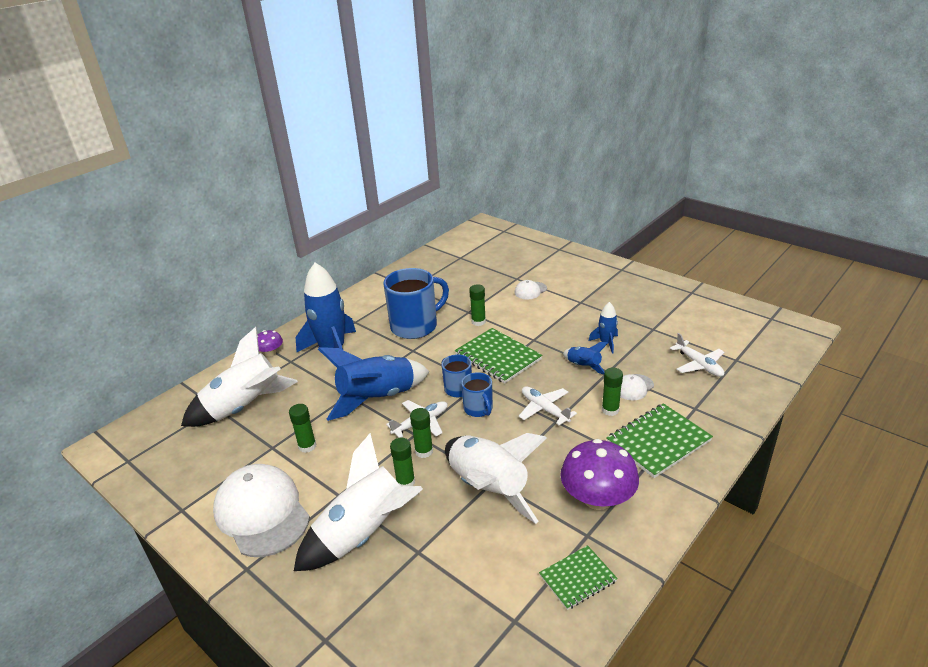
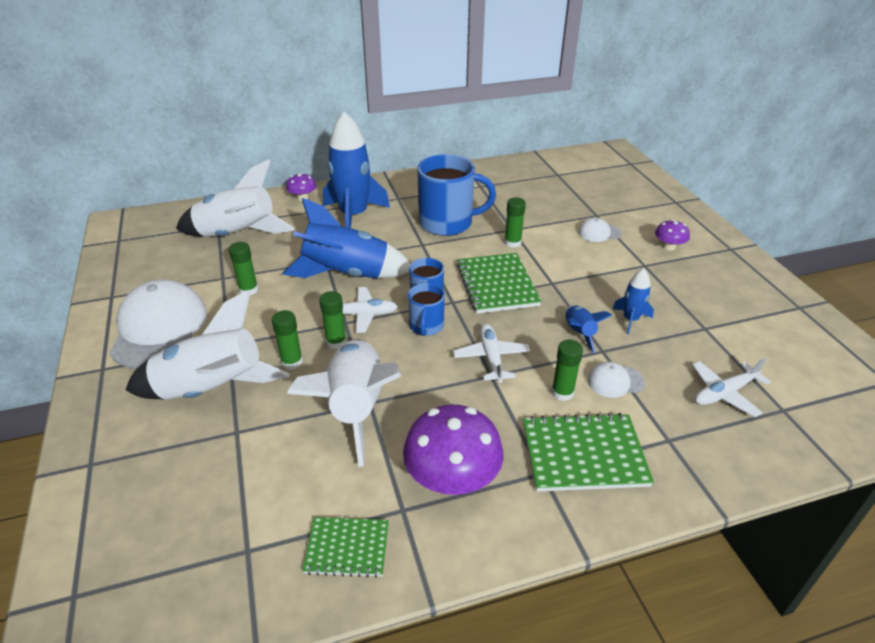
camera: 30 degrees right, 5 degrees up
white plane [670,333,724,377] -> white plane turned 60 degrees clockwise [692,358,771,417]
none -> purple mushroom [655,219,690,251]

